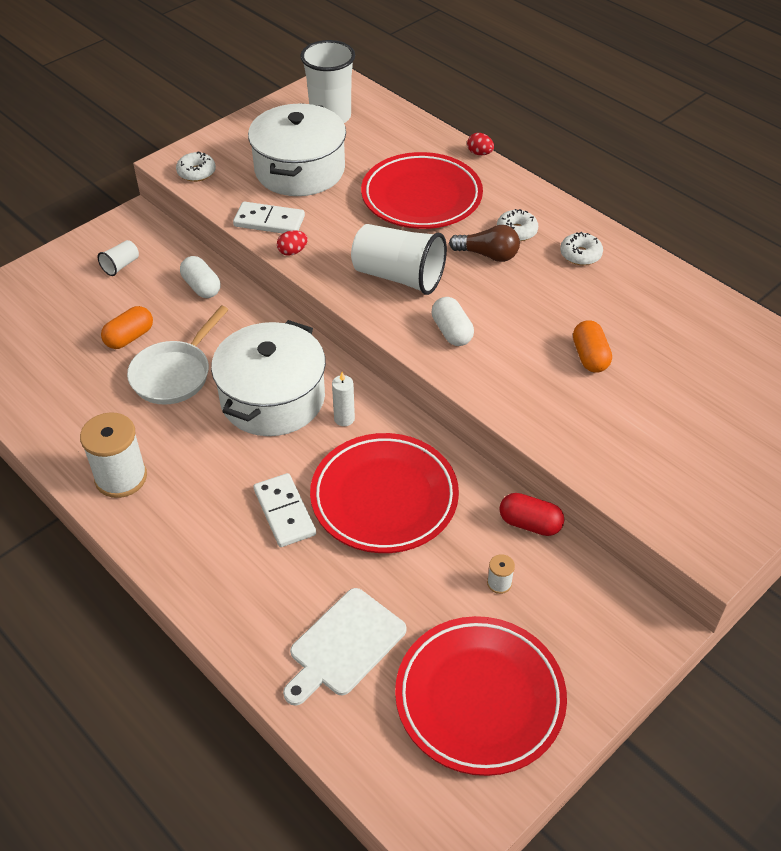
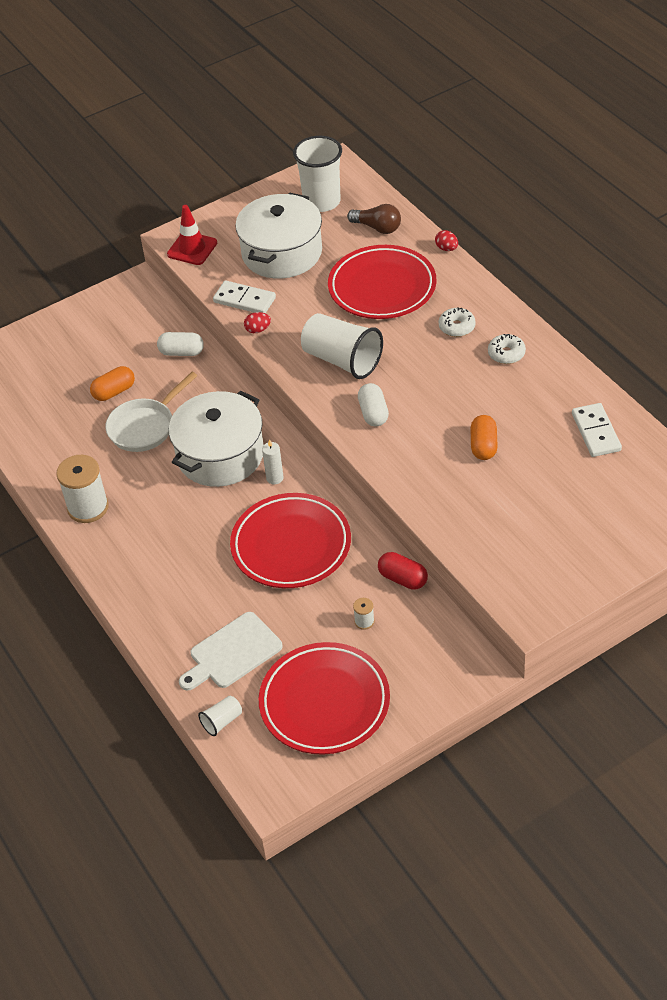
camera: 15 degrees right, 0 degrees up
white cup [98,240,139,276] -> white cup moved to [198,696,242,736]
white donut [176,152,216,182] -> red traffic cone [167,205,217,265]
white capsule [180,256,220,298] -> white capsule turned 60 degrees counterclockwise [157,332,204,356]
white domino [253,473,316,547] -> white domino moved to [572,403,622,457]
brown light bulb [449,225,520,262] -> brown light bulb moved to [347,204,401,234]

